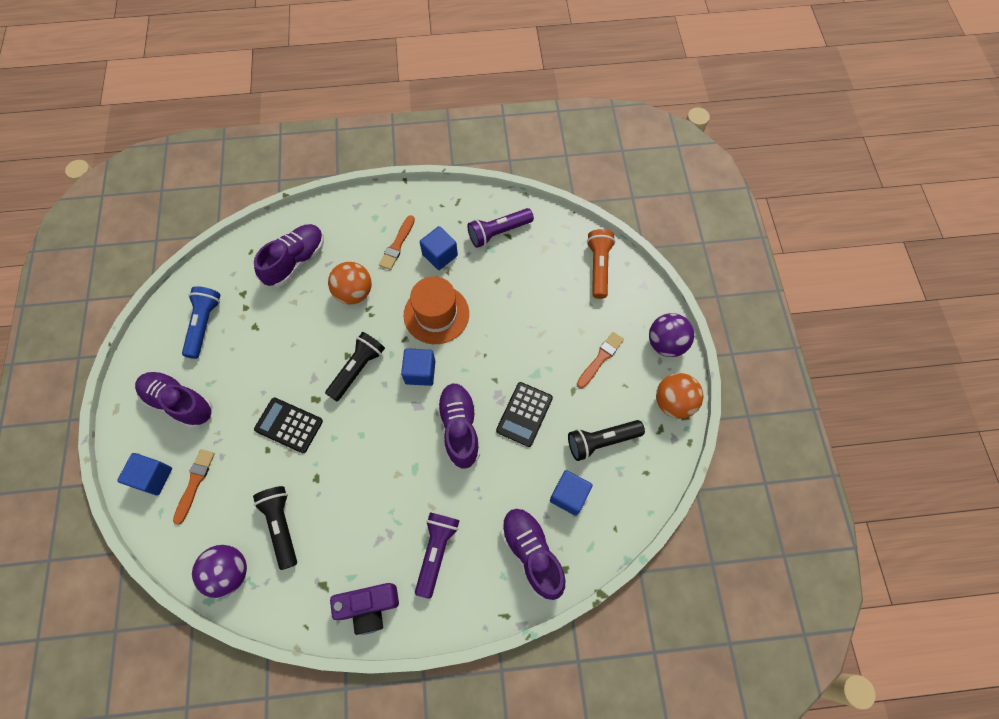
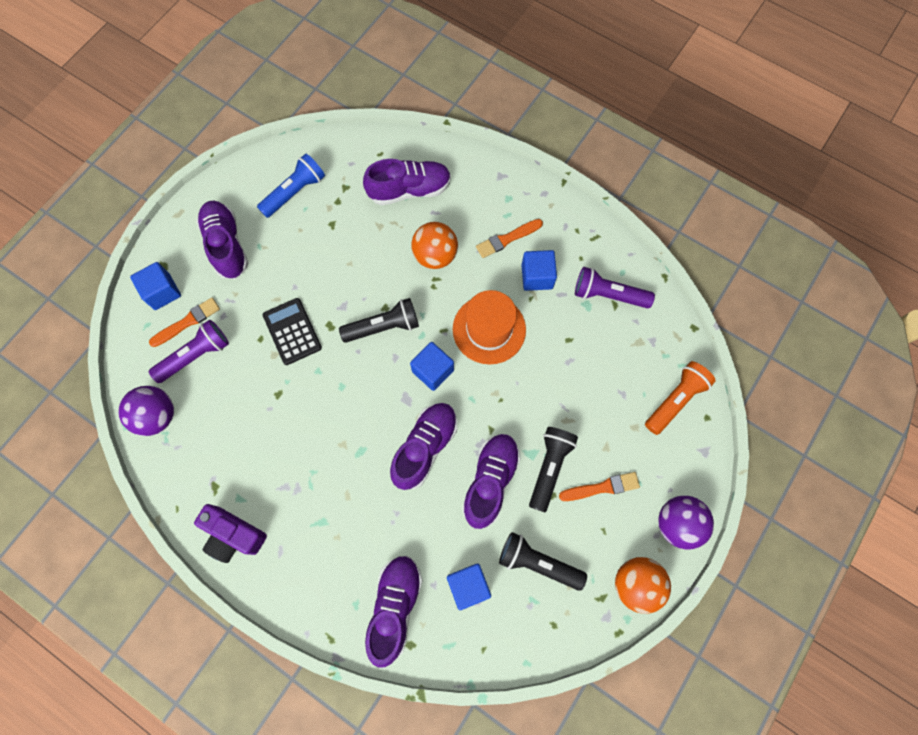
camera: 40 degrees right, 5 degrees up
black flashlight [253,486,297,570] -> black flashlight moved to [529,427,578,512]
purple flashlight [415,512,460,599] -> purple flashlight moved to [149,320,229,383]
black calculator [496,382,553,447] -> purple shoe [462,434,521,529]

